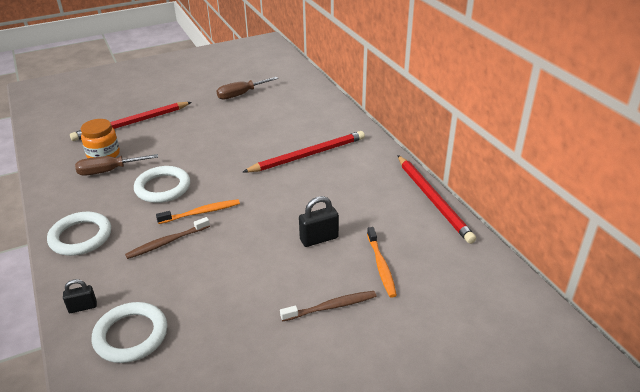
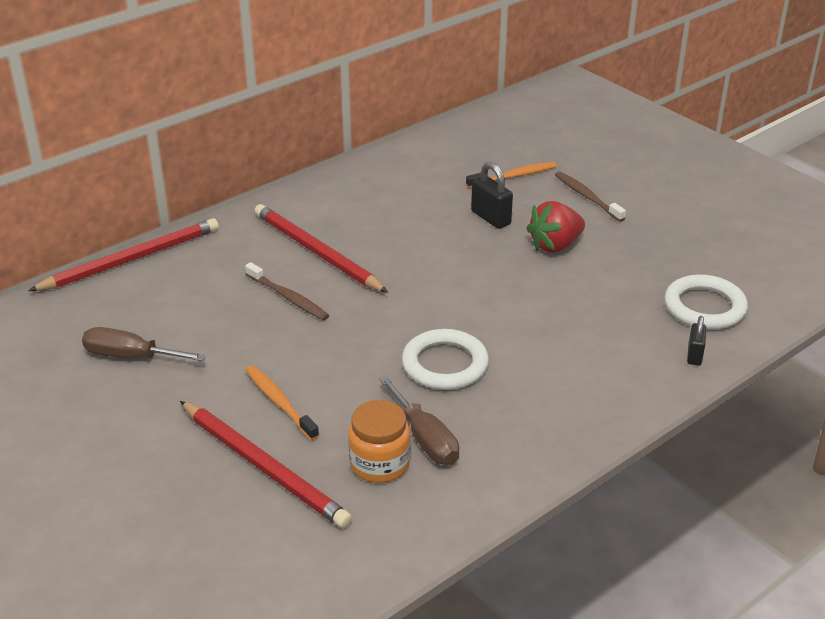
camera: 105 degrees left, 0 degrees up
white ring [47,212,111,256] -> none
black padlock [63,279,97,313] -> black padlock turned 45 degrees clockwise [687,316,706,366]
brown toothbrush [125,217,210,259] -> brown toothbrush moved to [245,262,329,320]
orange toothbrush [156,199,240,224] -> orange toothbrush moved to [246,365,319,440]
brown screwdriver [217,77,278,100] -> brown screwdriver turned 150 degrees clockwise [82,327,206,361]
red pencil [397,155,476,244] -> red pencil moved to [28,218,219,291]
none -> red strawberry [526,201,585,253]

